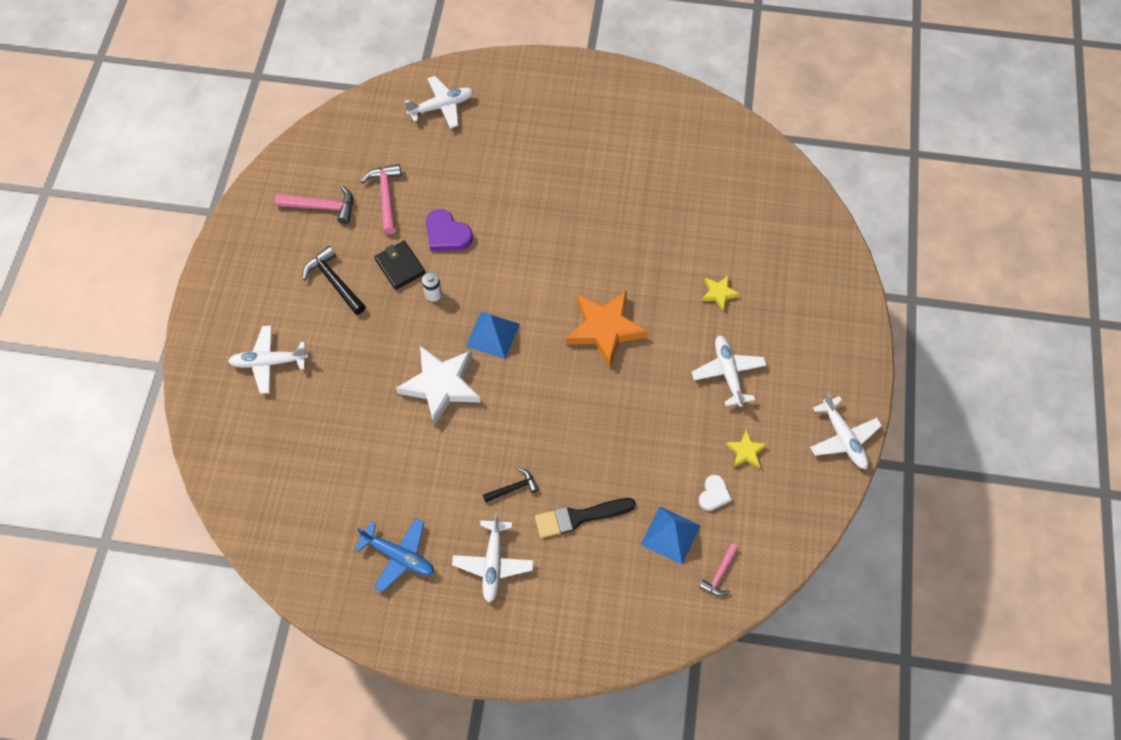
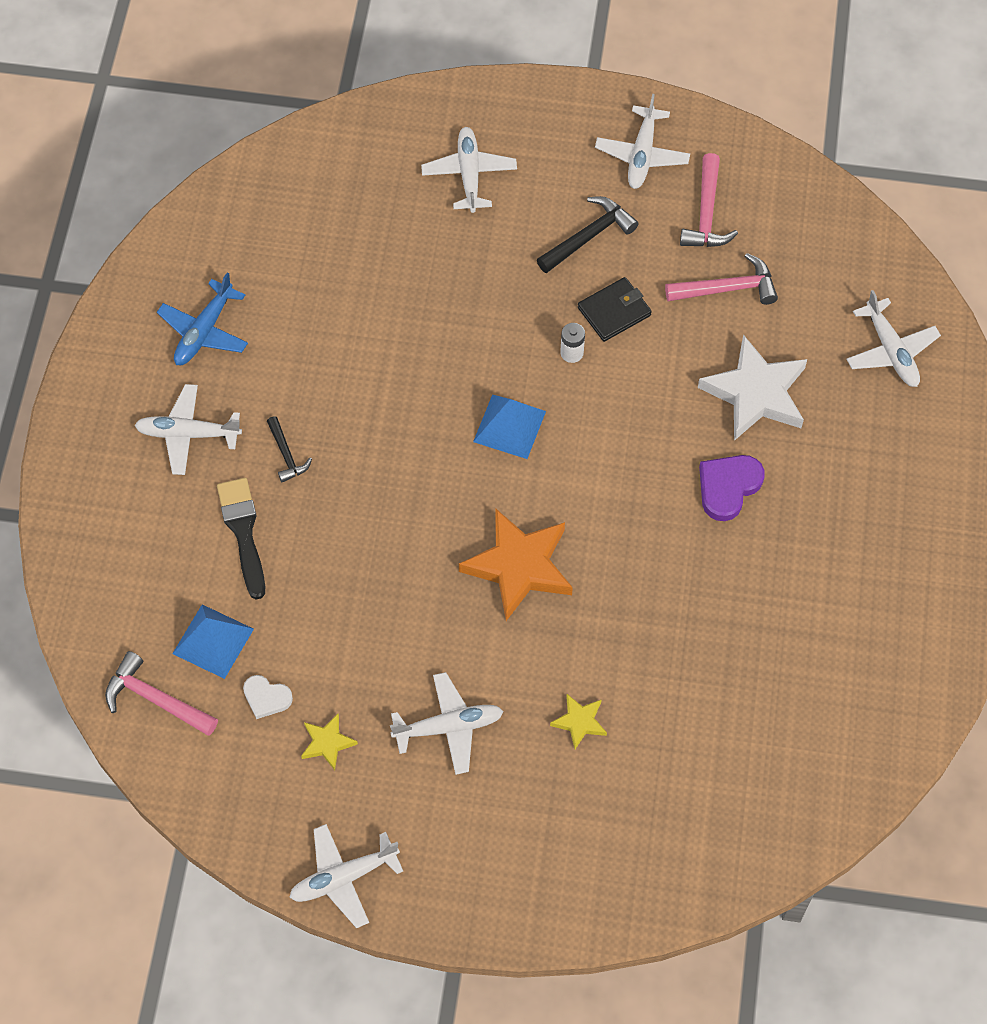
camera: 90 degrees right, 0 degrees up
white star [396,346,481,426] -> white star moved to [698,334,807,441]
purple heart [426,209,473,251] -> purple heart moved to [699,455,765,521]
pink hammer [699,543,738,596] -> pink hammer [105,651,218,736], size x1.61
none -> white plane [595,94,690,189]

